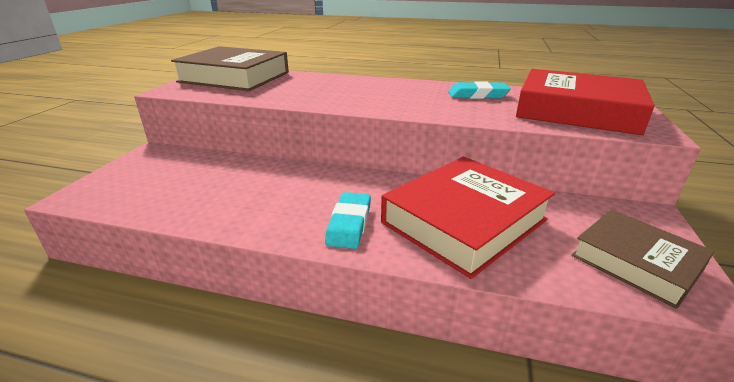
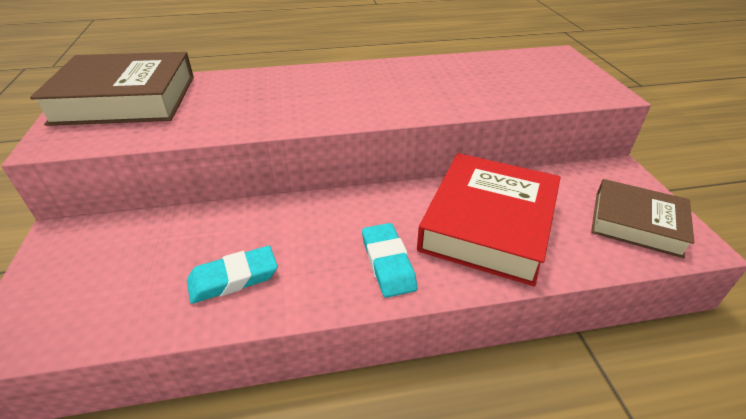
camera: 25 degrees left, 10 degrees up
turquoise eraser [448,81,511,99] -> turquoise eraser moved to [187,246,278,304]
red book [516,69,655,135] -> none

